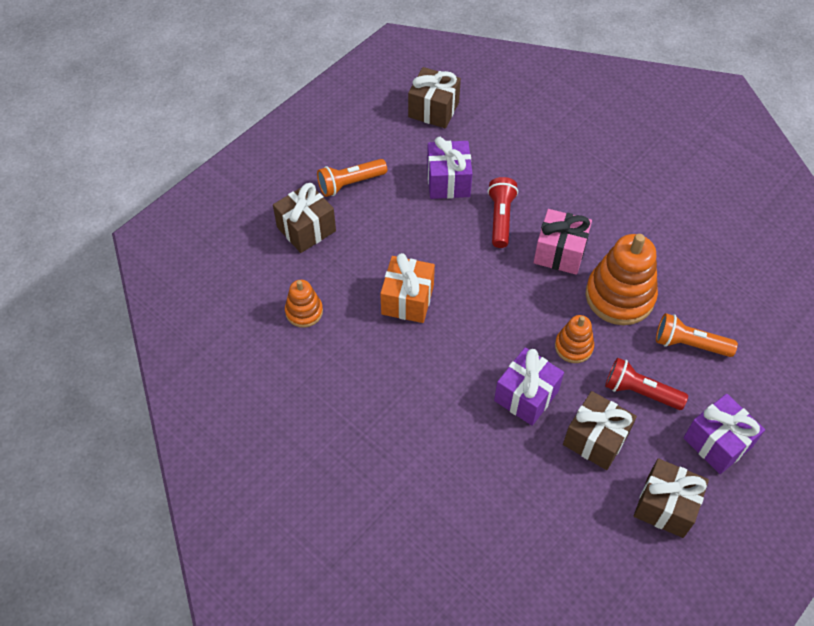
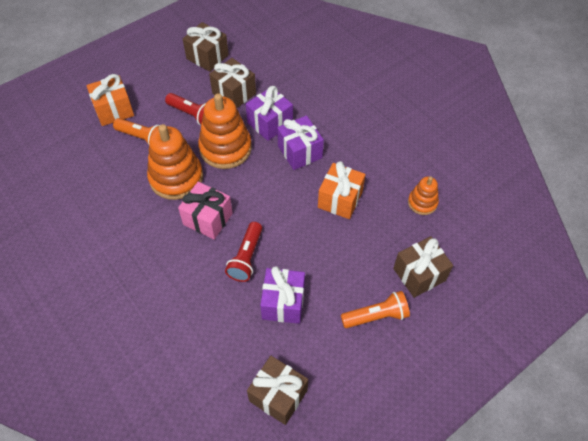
camera: 170 degrees left, 0 degrees up
orange stacking toy [555,315,594,363] -> orange stacking toy [198,93,252,169], size x1.86
purple gift [683,394,765,474] -> purple gift moved to [277,115,324,170]
none -> orange gift [86,74,134,126]

